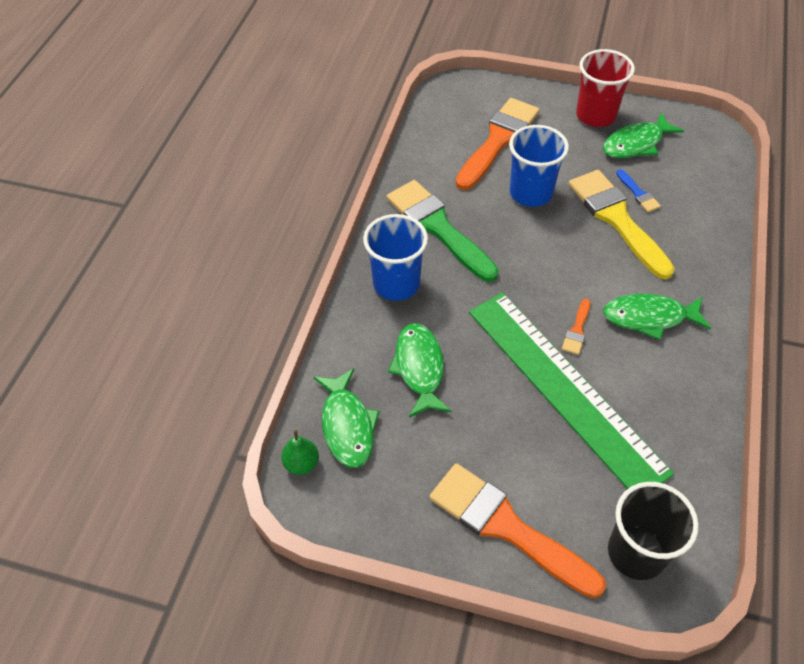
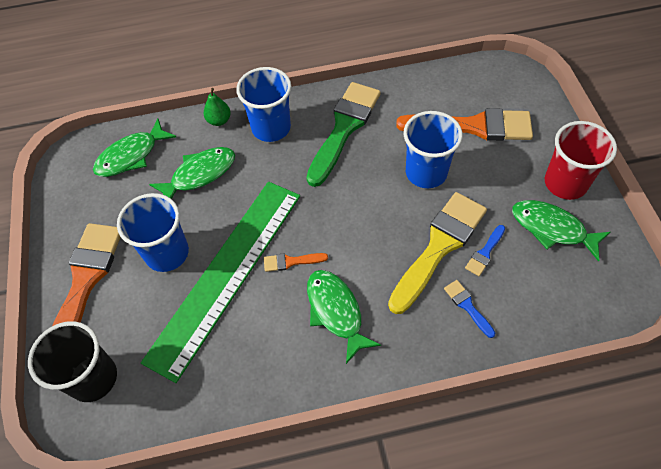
camera: 65 degrees right, 5 degrees up
green pear [281,430,319,475] -> green pear moved to [203,88,231,126]
none -> blue cup [117,193,189,272]
none -> blue brush [444,280,495,338]

